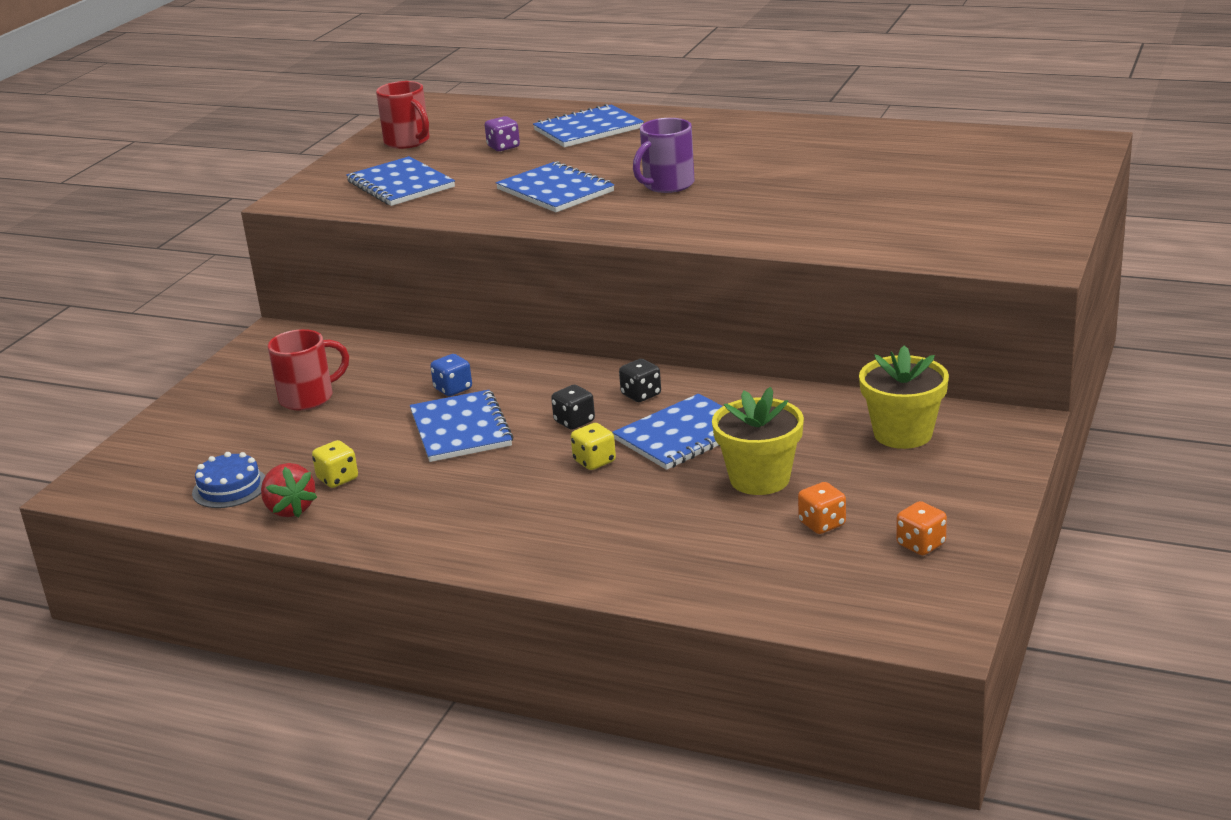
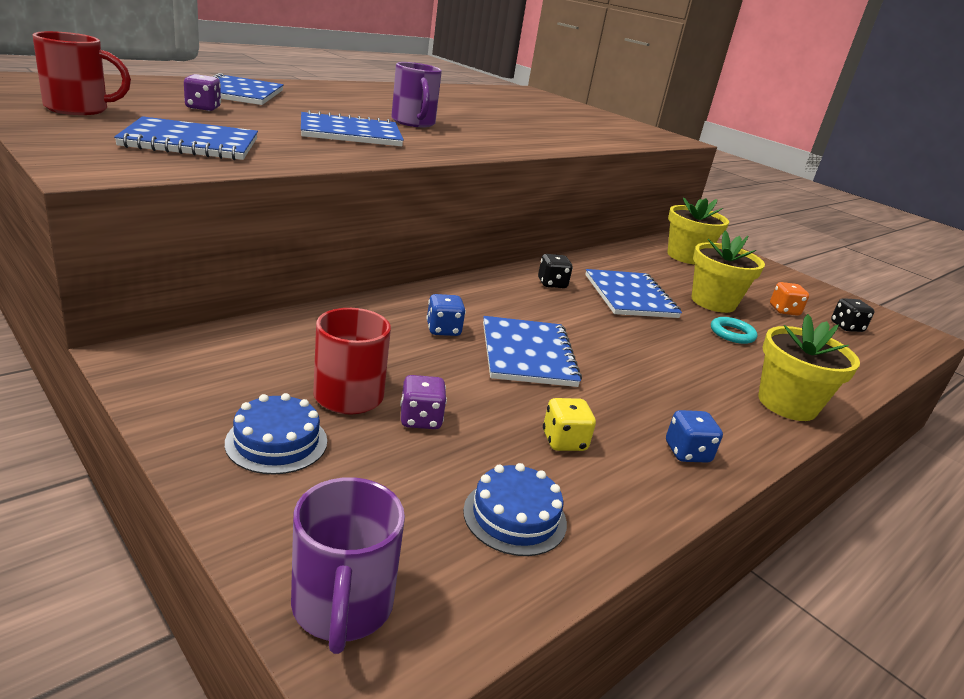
camera: 70 degrees left, 0 degrees up
red strawberry [261,463,317,518] -> none
blue notebook [410,390,514,462] -> blue notebook turned 75 degrees clockwise [483,316,582,387]
black dice [551,385,595,430] -> black dice moved to [831,298,875,332]
yellow dice [571,423,616,470] -> none
orange dice [896,501,947,555] -> none
none -> blue cake [225,393,327,475]
none -> purple mug [291,477,405,654]
none -> purple dice [400,375,447,429]
none -> blue dice [666,410,723,463]
none -> turquoise ring [711,317,758,344]
none -> yellow flower pot [758,314,860,421]

